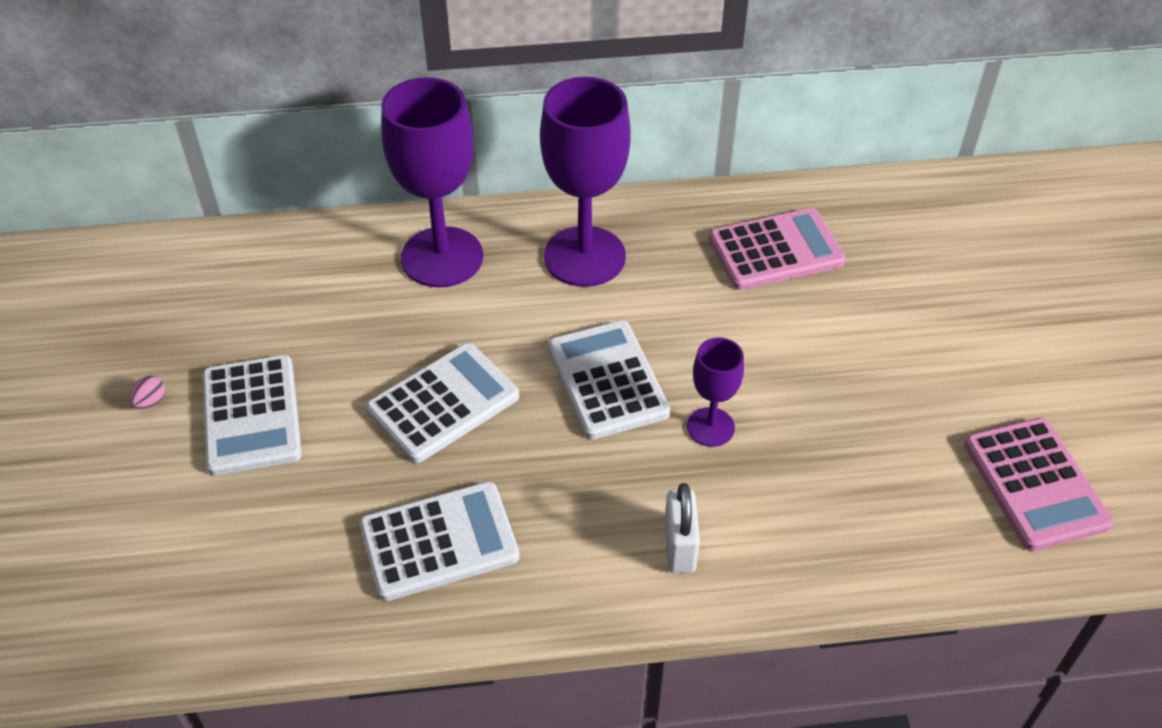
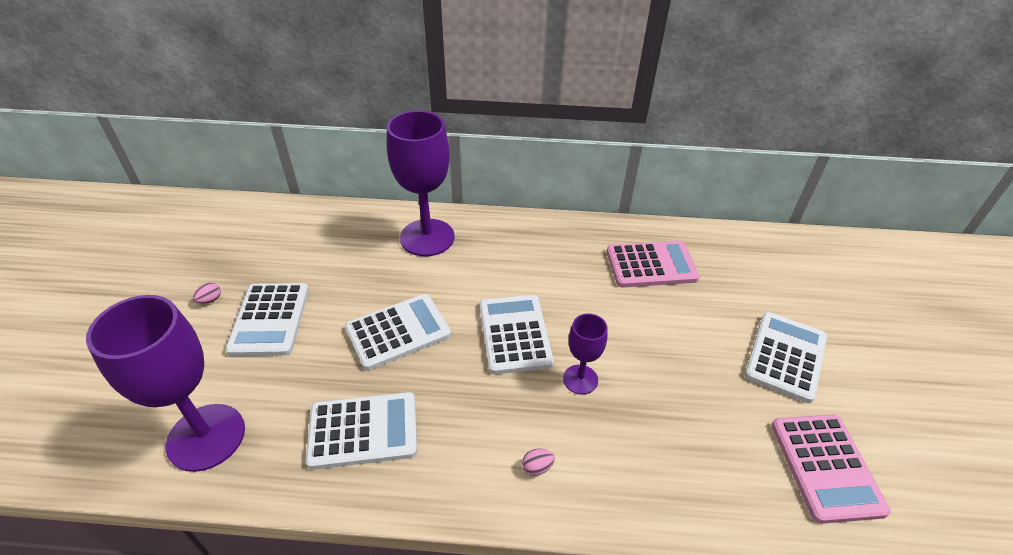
camera: 10 degrees right, 5 degrees down
purple goblet [540,77,631,287] -> purple goblet moved to [86,295,245,472]
white padlock [664,483,700,573] -> pink egg [522,449,555,476]
none -> white calculator [745,312,827,403]

